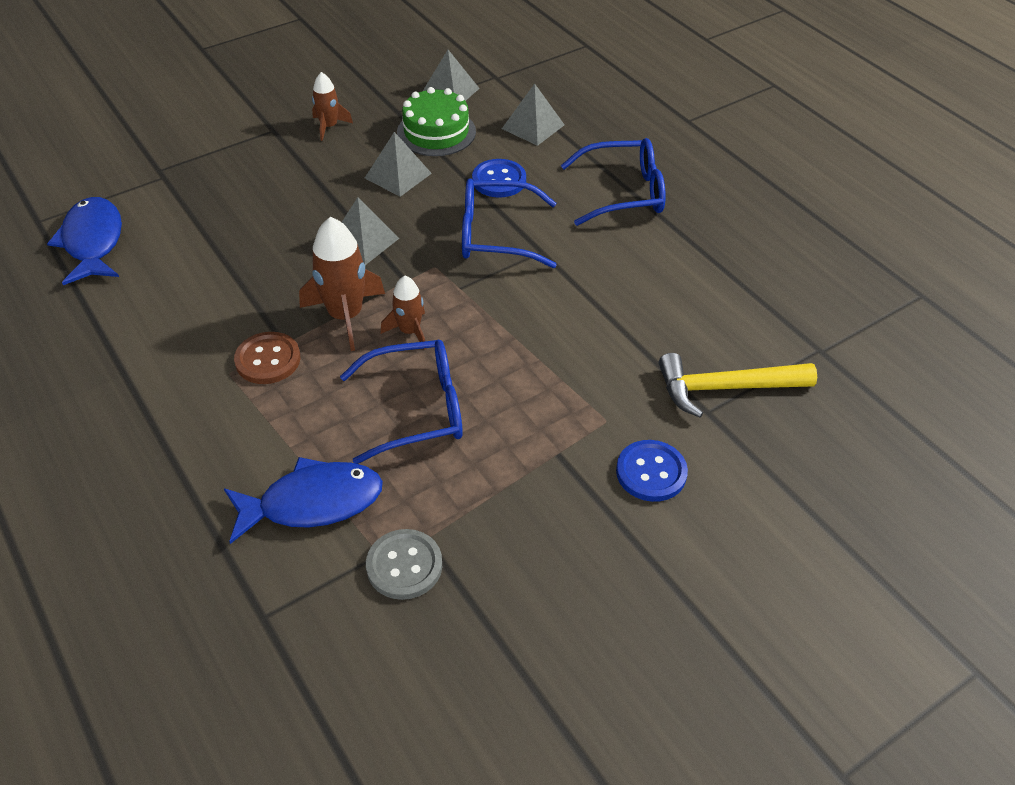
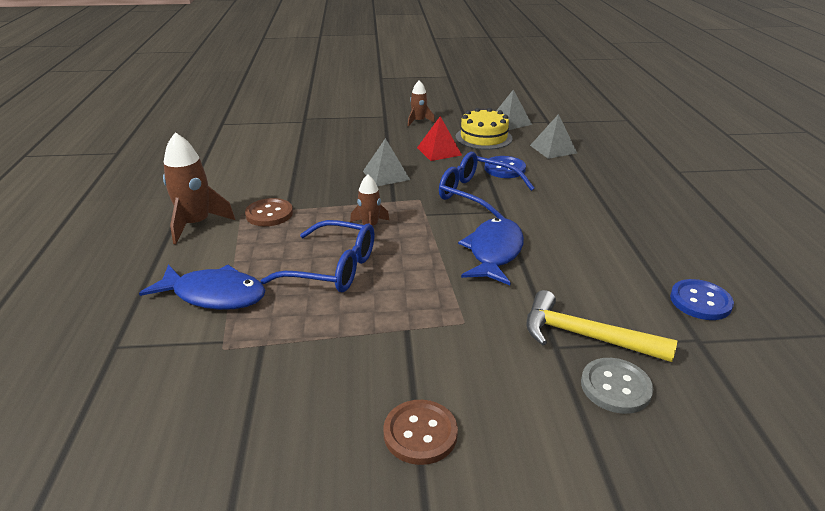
camera: 30 degrees right, 15 degrees down
blue fish [47,197,122,285] -> blue fish moved to [458,218,524,285]
brown rocket [299,217,385,351] -> brown rocket moved to [163,132,235,244]
grey pyramid [365,132,432,197] -> red pyramid [417,116,462,161]
grey button [366,529,442,600] -> grey button moved to [581,358,653,414]
green cake [397,87,476,156] -> yellow cake [456,108,513,150]
blue glasses [561,138,666,226] -> none
blue button [616,440,688,502] -> blue button moved to [670,279,734,320]
none -> brown button [383,400,458,465]

